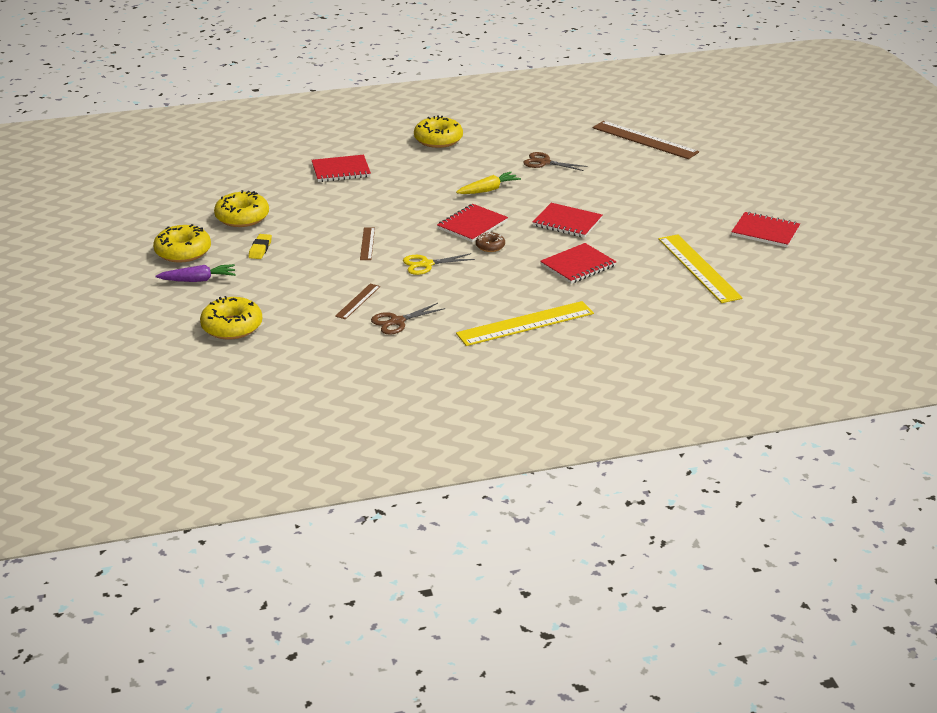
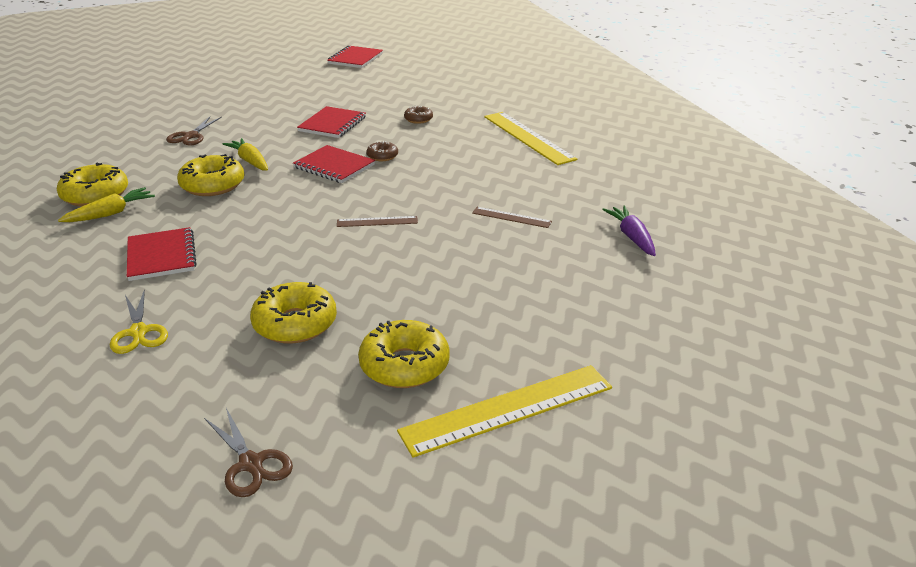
camera: 95 degrees left, 0 degrees up
purple carrot [156,264,236,282] -> purple carrot moved to [602,205,656,256]
yellow donut [200,296,262,339] -> yellow donut moved to [177,154,244,196]
yellow eraser [249,234,272,259] -> none
brown scissors [371,303,445,335] -> brown scissors moved to [204,408,293,497]
yellow scissors [403,253,475,275] -> yellow scissors moved to [110,289,168,354]
red notebook [540,243,617,284] -> brown donut [404,105,433,124]
brown ruler [593,121,699,159] -> none
yellow ruler [658,234,743,303] -> yellow ruler moved to [397,365,612,458]
none -> yellow carrot [58,187,155,222]

